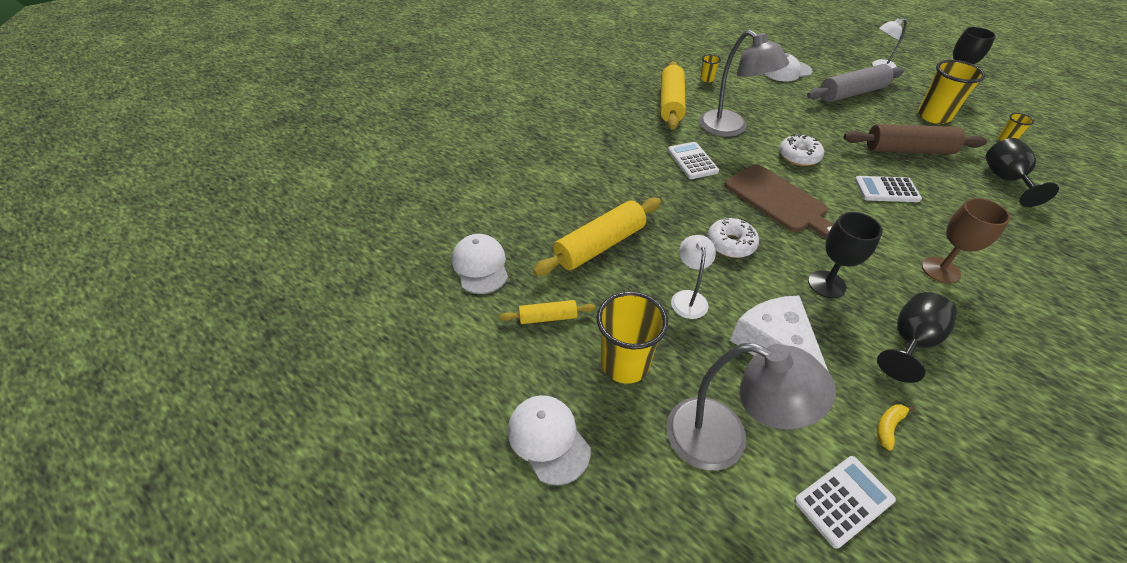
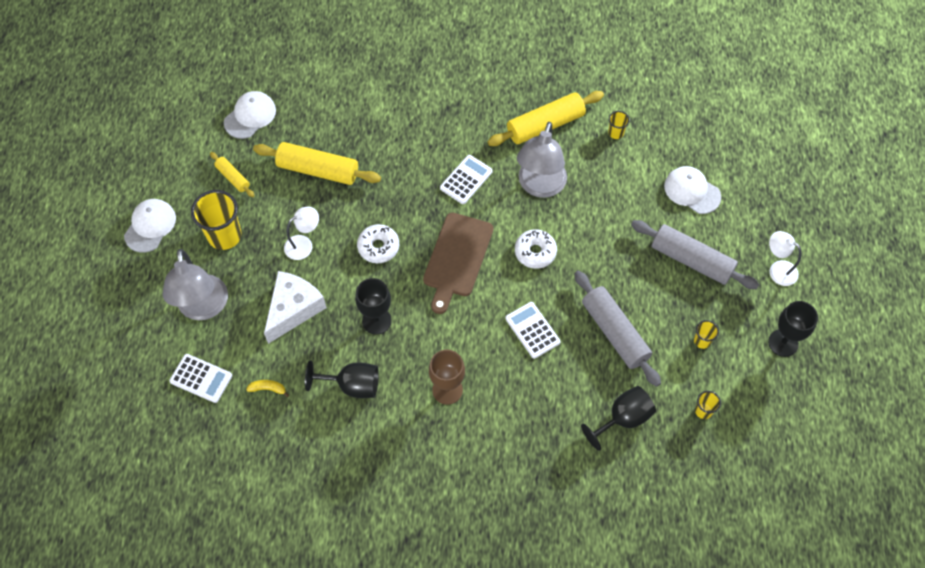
camera: 55 degrees right, 15 degrees up
brown rolling pin [844,124,987,154] -> grey rolling pin [574,271,661,387]
yellow cup [918,60,985,124] -> yellow cup [694,320,719,349], size x0.48

